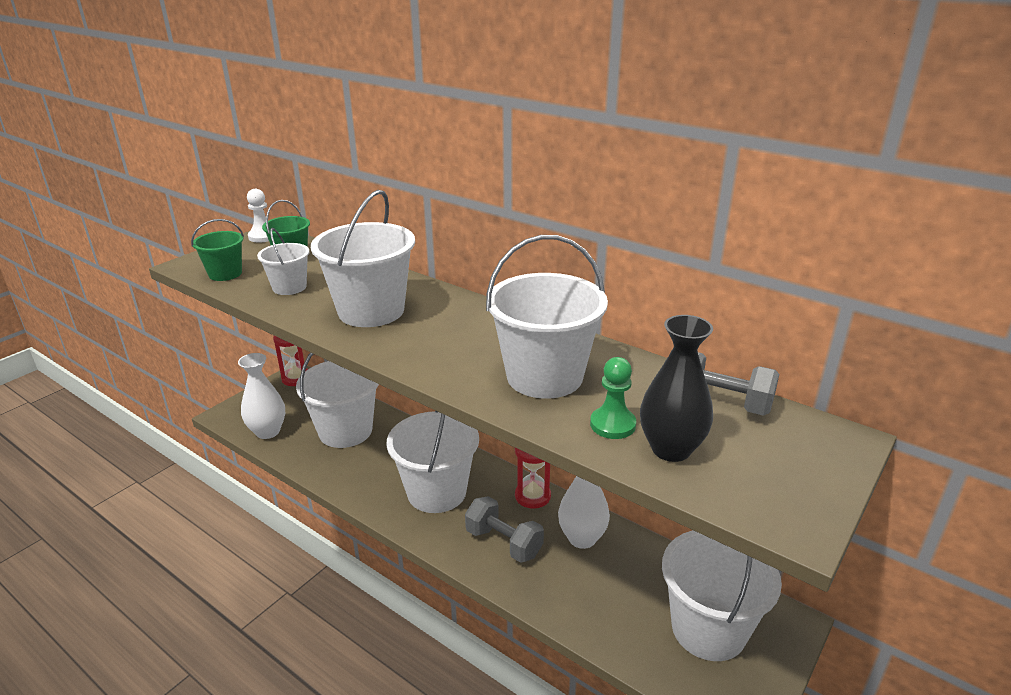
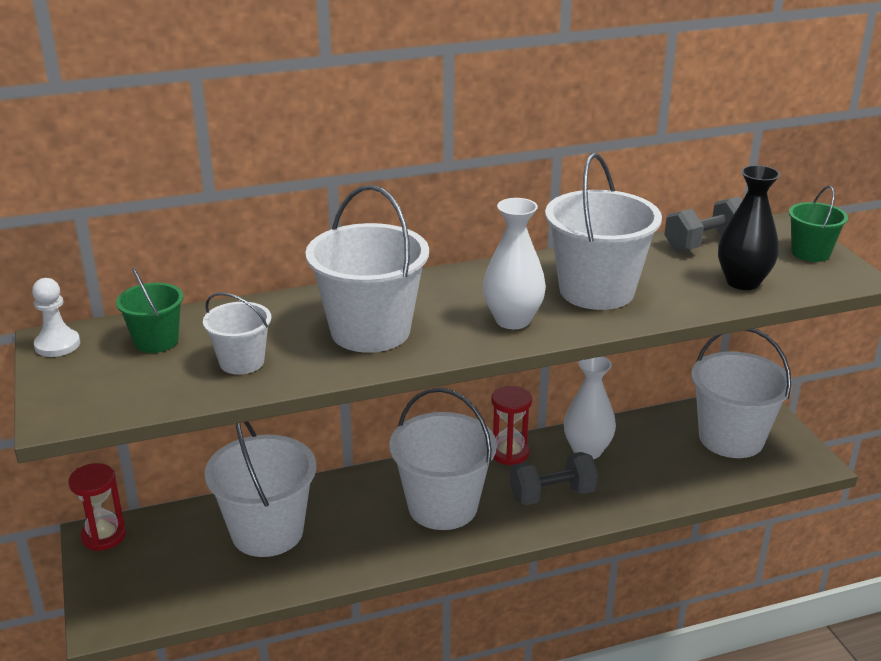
camera: 55 degrees left, 0 degrees up
green bucket [191,219,244,281] -> green bucket moved to [789,186,848,262]
white vase [238,353,286,439] -> white vase moved to [483,198,546,329]
green pawn [590,357,636,439] -> none

